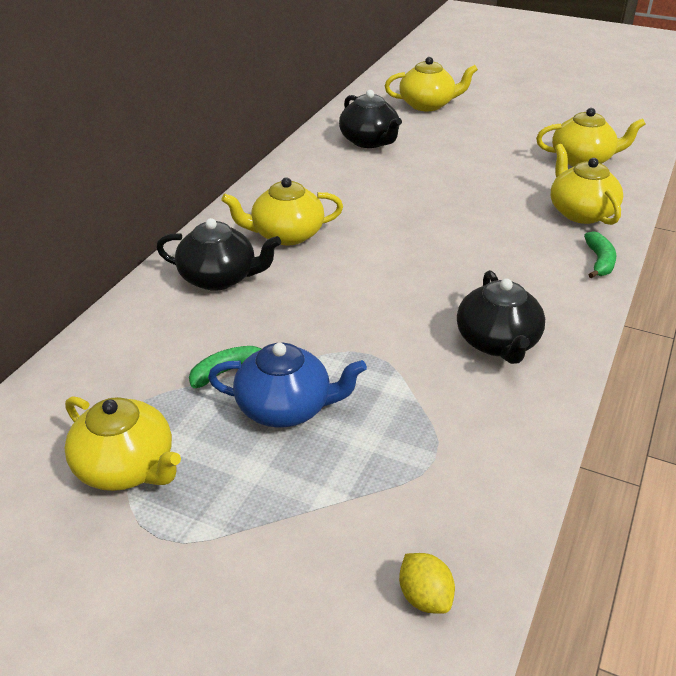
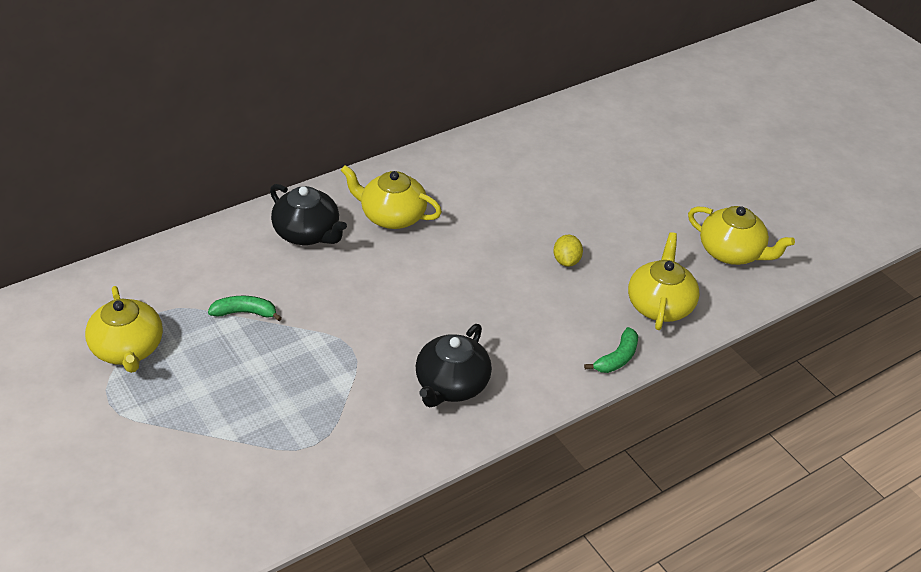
camera: 30 degrees right, 5 degrees up
blue teapot [208,343,367,427] -> none
black teapot [339,90,402,148] -> none
yellow teapot [385,57,478,111] -> none
yellow lemon [399,553,455,614] -> yellow lemon moved to [553,235,583,267]

